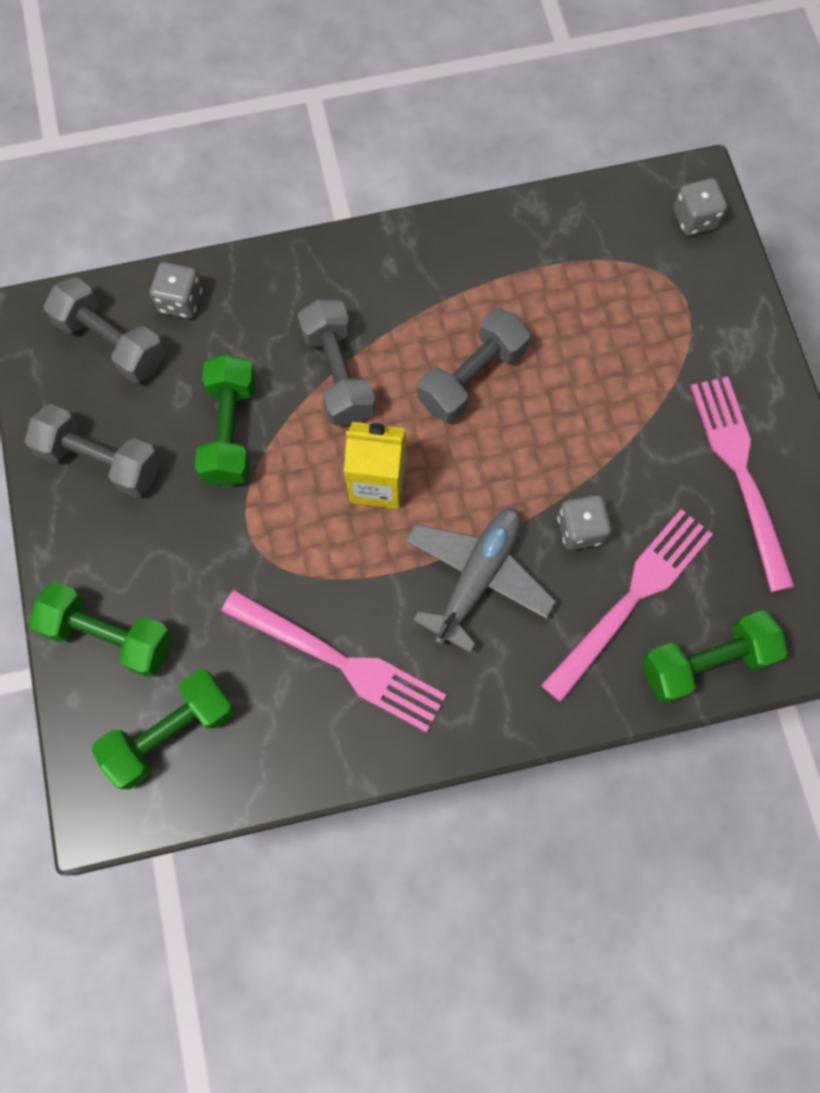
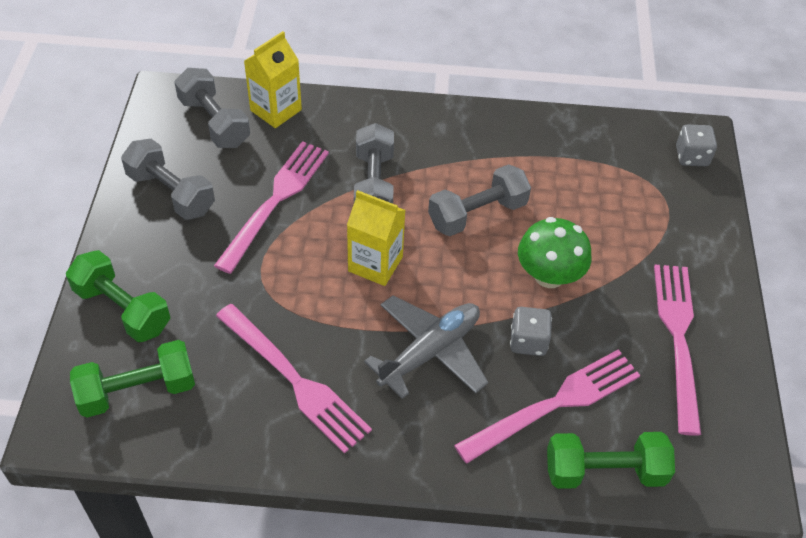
camera: 15 degrees right, 20 degrees down
grey dice [150,262,202,319] -> yellow carton [244,31,302,128]
green dumbbell [195,354,256,486] -> pink fork [214,141,329,274]
none -> green mushroom [518,217,591,288]

